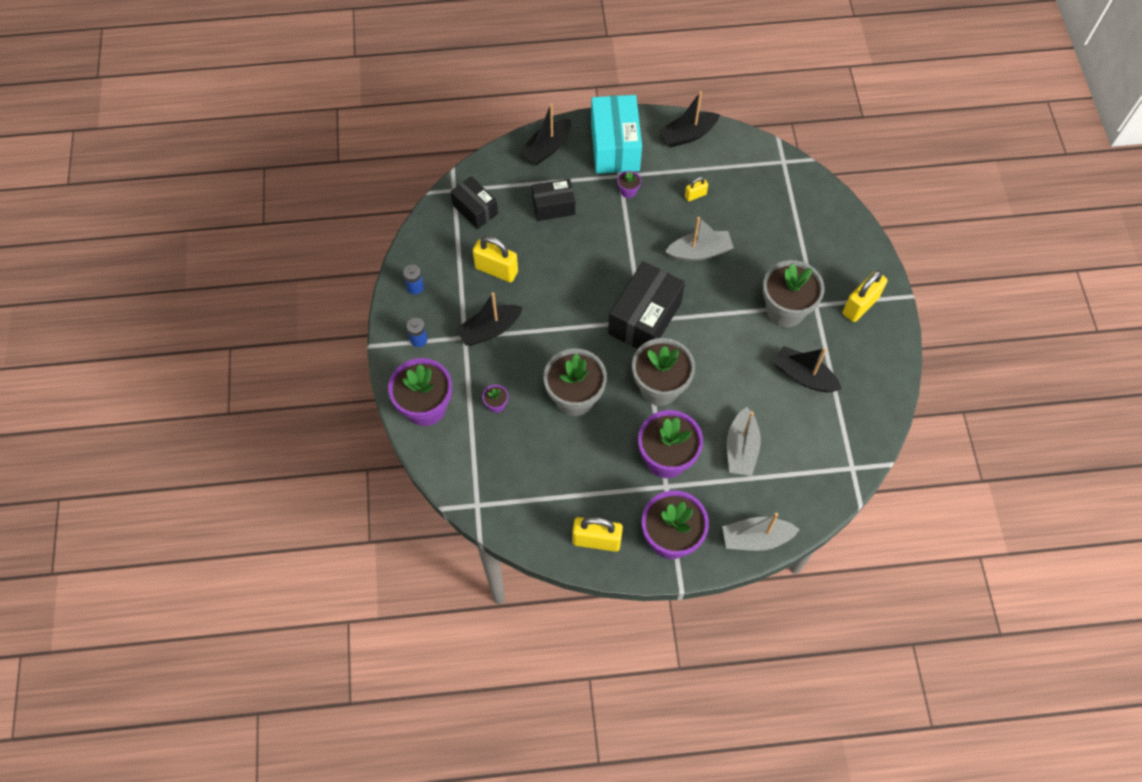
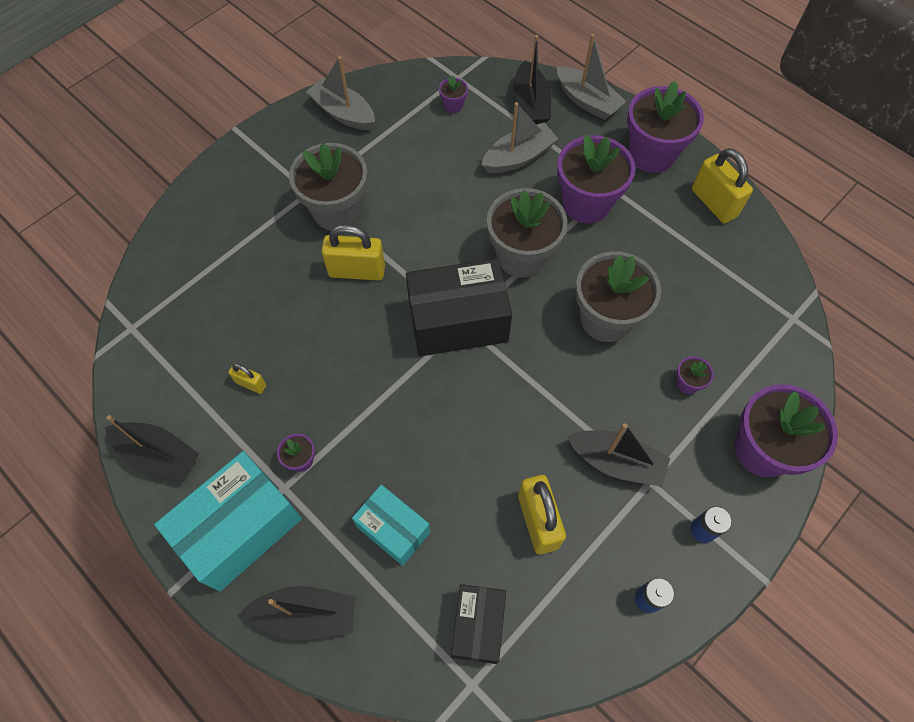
camera: 130 degrees left, 0 degrees up
black box [532,179,575,221] -> turquoise box [352,485,430,566]
grey boat [665,217,734,262] -> grey boat moved to [306,56,375,130]
black boat [773,346,842,392] -> black boat moved to [513,35,551,125]
yellow padlock [843,270,888,322] -> yellow padlock moved to [321,224,385,281]
none -> purple flower pot [439,76,468,113]

